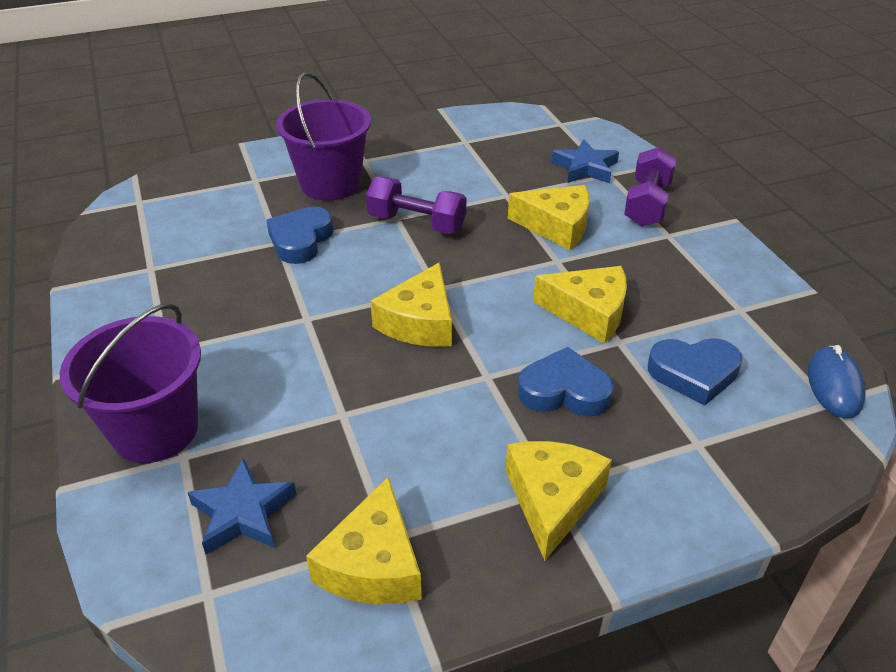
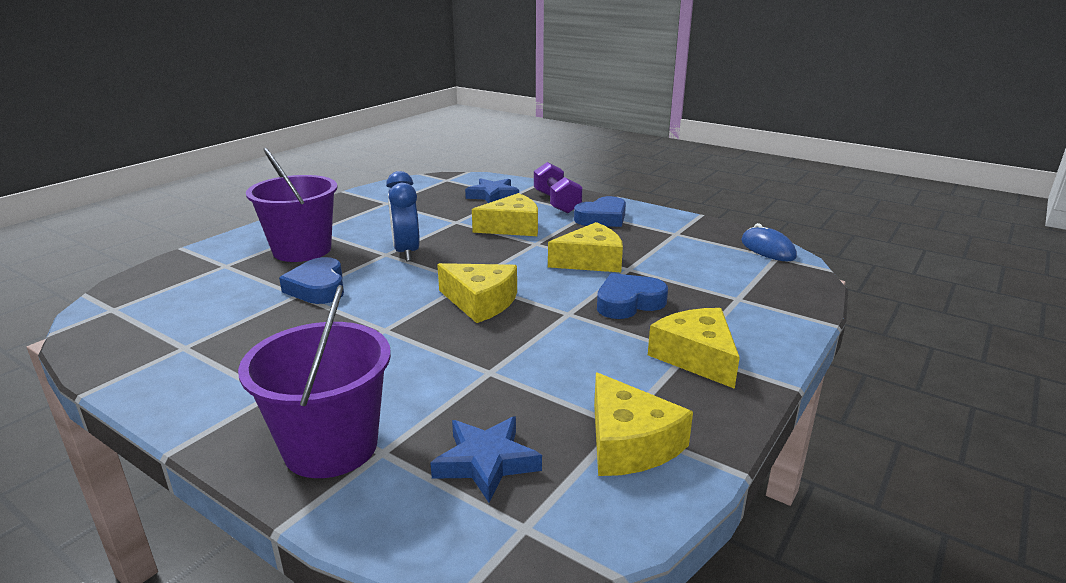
camera: 35 degrees left, 15 degrees down
purple dumbbell [366,177,466,234] -> blue clock [386,171,420,261]
yellow cheese [370,262,452,347] -> yellow cheese turned 45 degrees counterclockwise [437,263,517,323]
blue heart [648,338,742,405] -> blue heart moved to [574,196,626,227]

